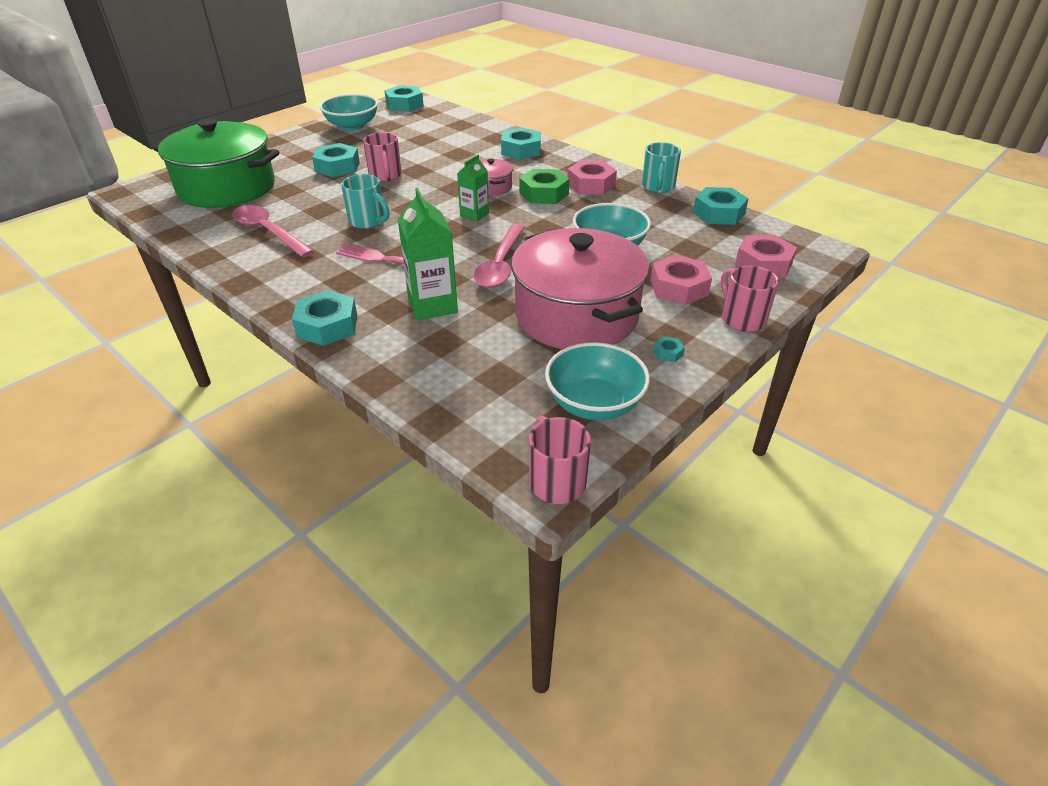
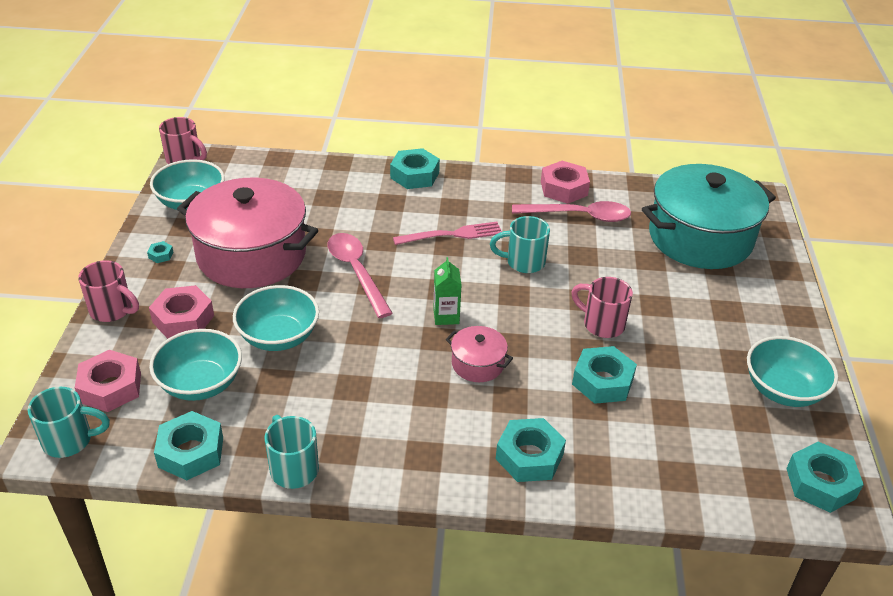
camera: 140 degrees right, 0 degrees up
green pot [153,119,280,208] -> turquoise pot [642,164,776,269]
turquoise nut [312,143,360,177] -> turquoise nut moved to [572,346,637,404]
green carton [398,188,458,320] -> none
green nut [520,169,570,204] -> none
pink nut [567,160,617,195] -> pink nut moved to [541,161,590,204]
none -> turquoise mug [28,387,110,458]
none -> turquoise bowl [149,329,242,401]

